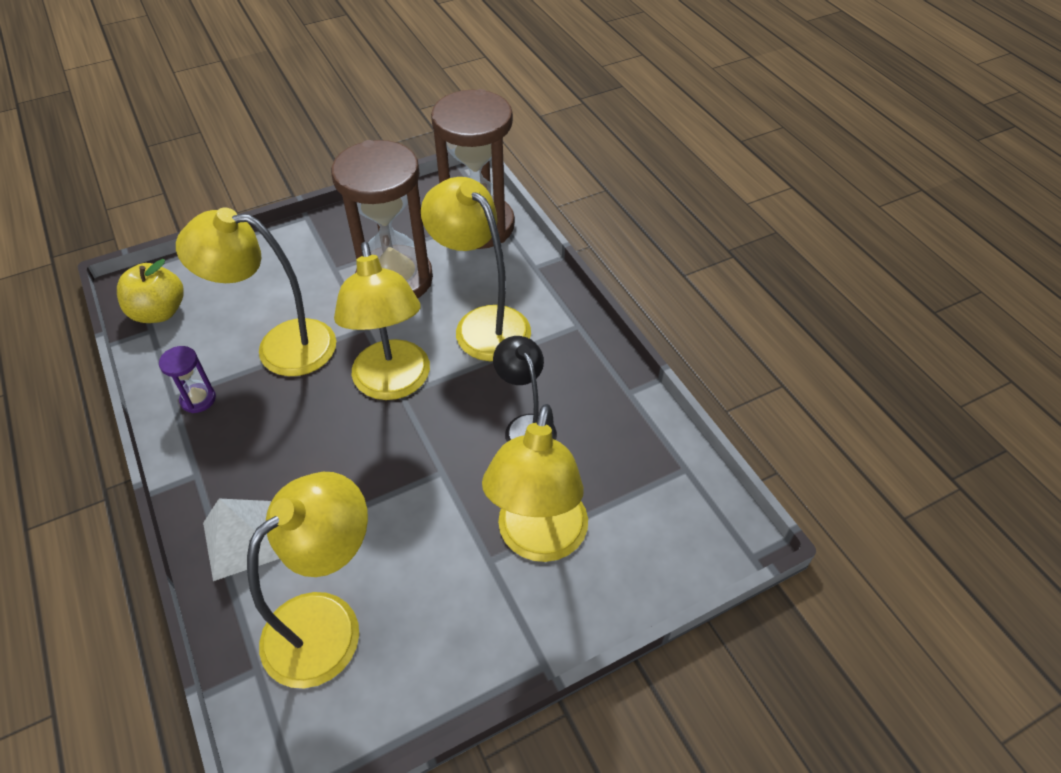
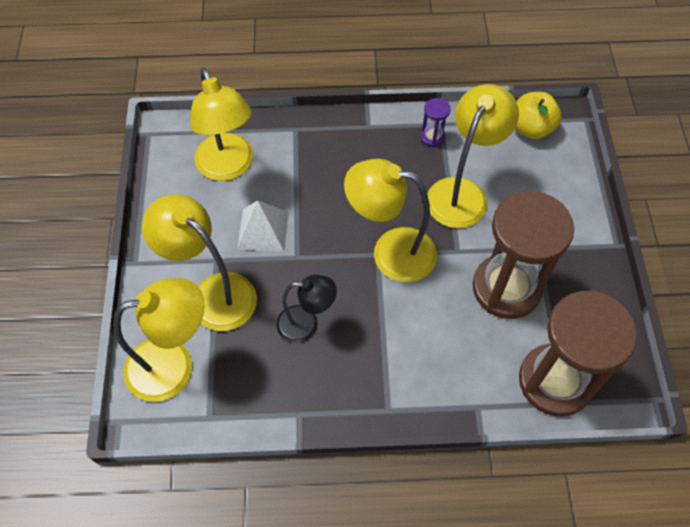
camera: 115 degrees right, 10 degrees up
white pyramid [203,499,280,581] -> white pyramid moved to [237,200,289,252]
yellow lamp [421,177,531,361] -> yellow lamp moved to [113,278,204,402]

